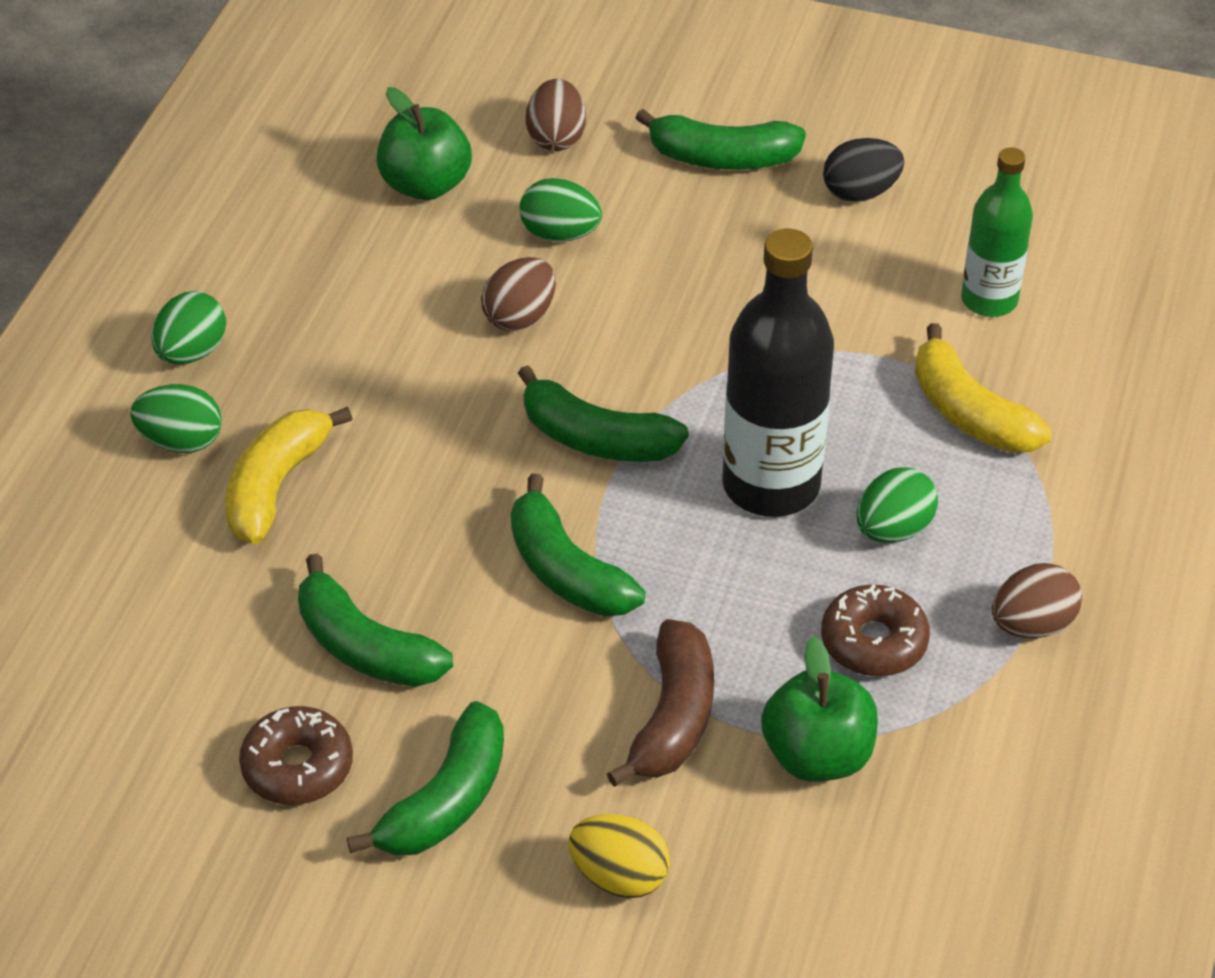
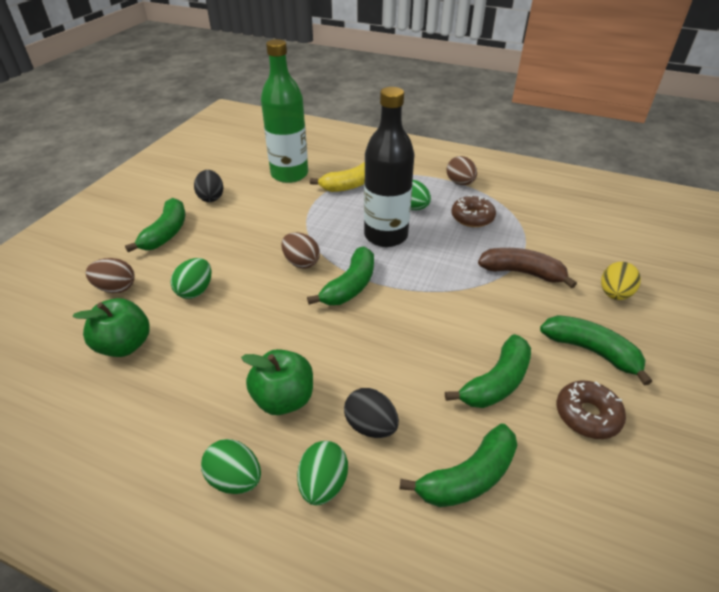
camera: 85 degrees left, 5 degrees down
yellow banana [225,407,352,544] -> black egg [344,388,399,438]
brown egg [481,257,556,331] -> brown egg moved to [282,232,320,269]
green banana [511,474,645,617] -> green banana moved to [400,424,518,507]
green apple [761,636,878,782] -> green apple moved to [241,349,313,415]
green bottle [961,147,1033,317] -> green bottle [261,39,308,183], size x1.61

